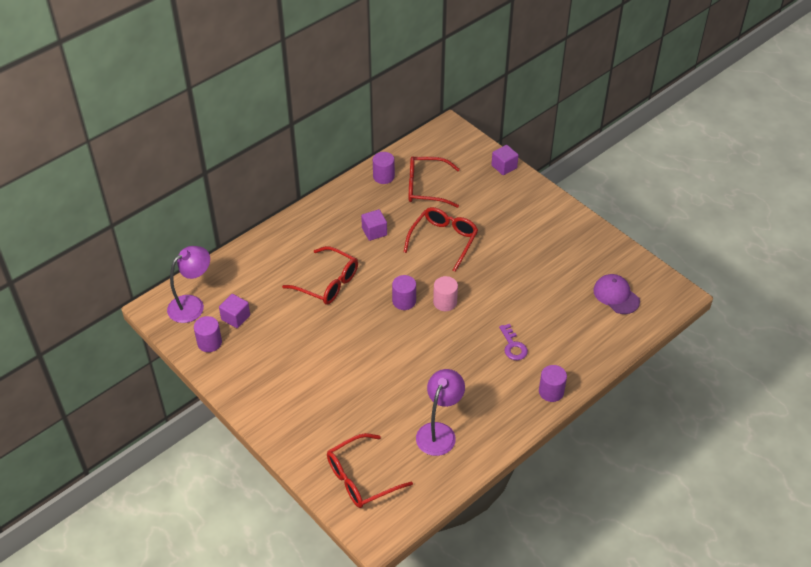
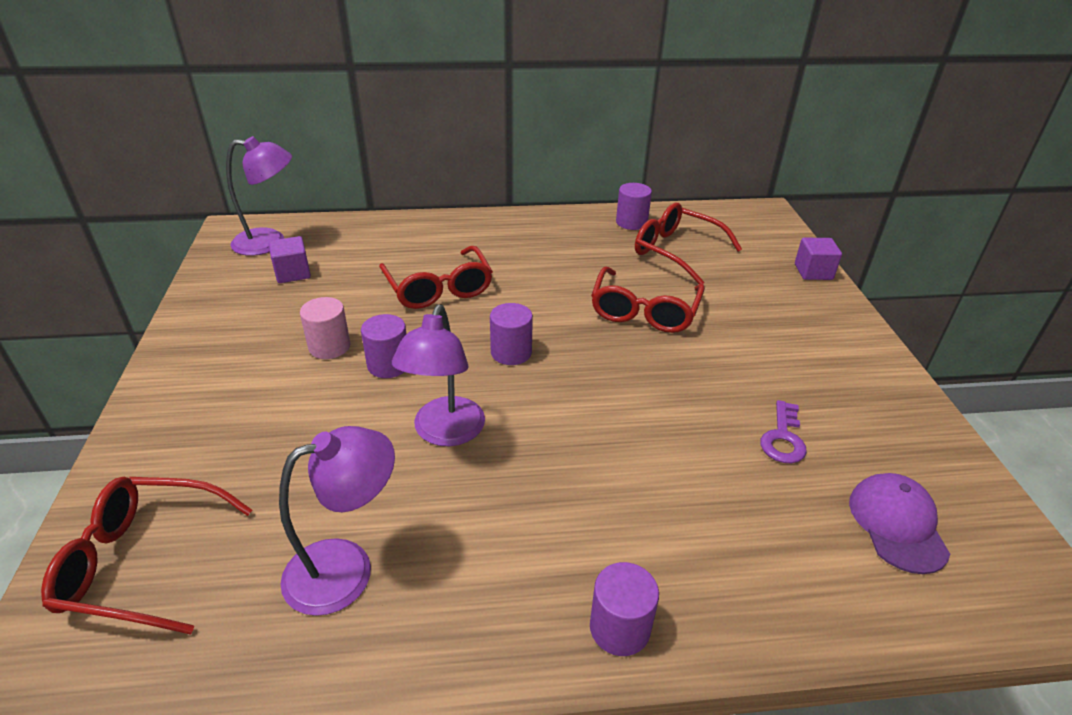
camera: 35 degrees right, 10 degrees down
purple cylinder [194,316,222,352] -> purple cylinder moved to [361,314,406,378]
purple cube [361,209,387,241] -> none
red glasses [404,207,478,272] -> red glasses turned 135 degrees clockwise [591,266,705,333]
pink cylinder [433,276,458,311] -> pink cylinder moved to [300,297,351,359]
purple key [499,324,528,360] -> purple key moved to [760,400,807,464]
none -> purple lamp [392,304,485,446]

